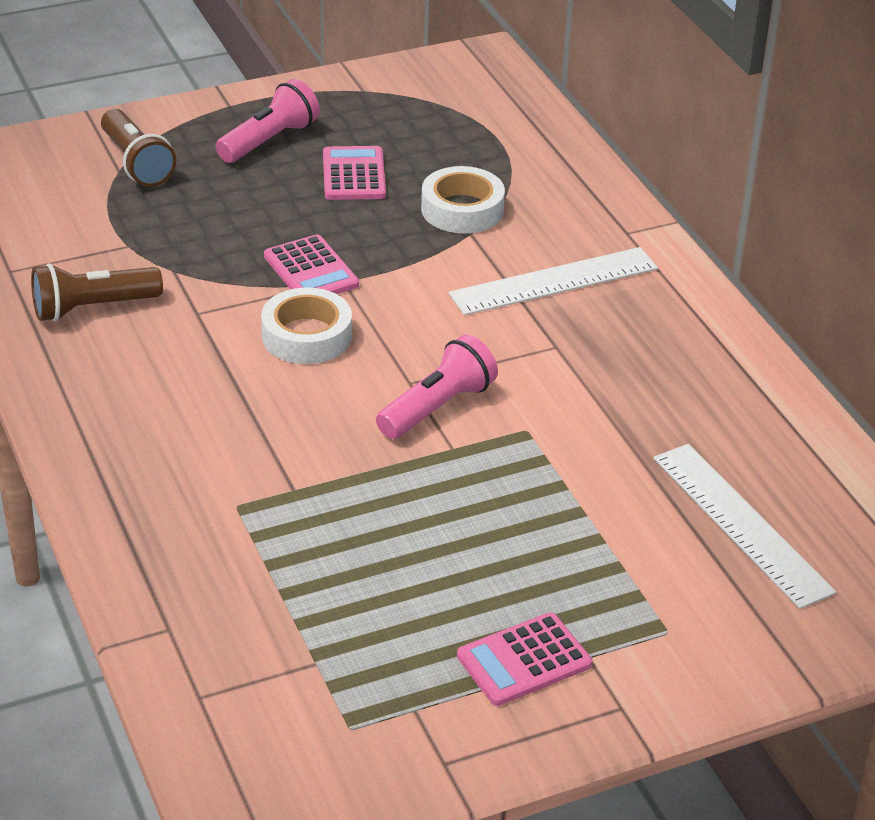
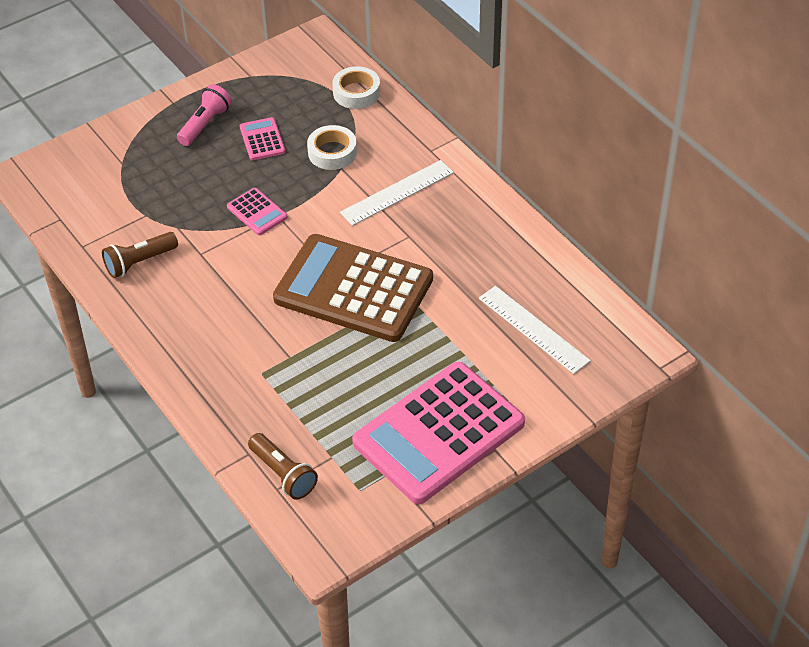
camera: 10 degrees left, 10 degrees up
brown flashlight [101,109,176,187] -> brown flashlight moved to [248,433,318,500]
white tape [261,288,352,364] -> white tape moved to [333,66,380,109]
pink flashlight [376,334,498,439] -> brown calculator [273,234,433,342]
pink calculator [457,612,592,706] -> pink calculator [352,362,525,504], size x2.43

